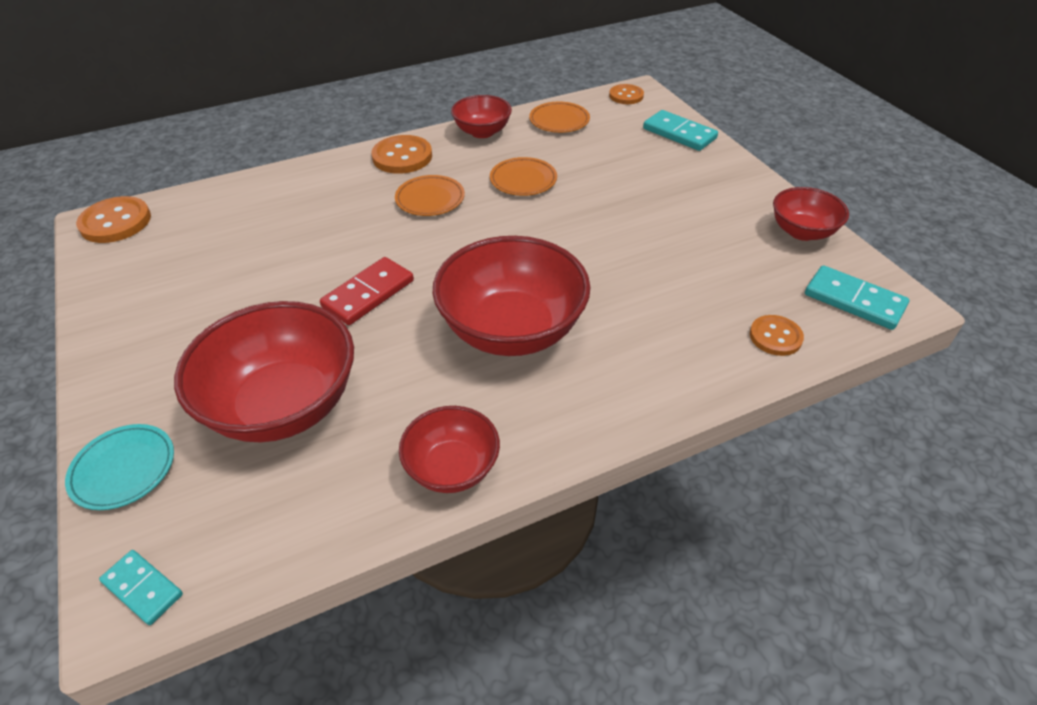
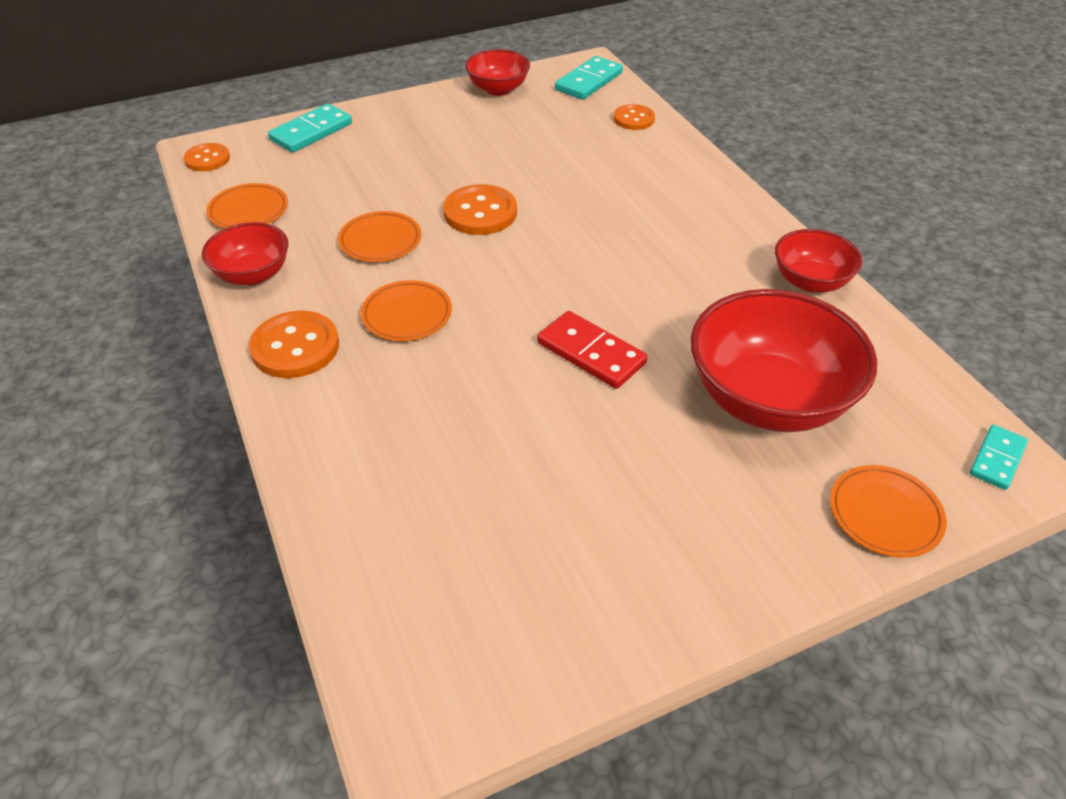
camera: 90 degrees left, 0 degrees up
turquoise plate [65,424,174,510] -> orange plate [830,465,947,558]
orange button [76,196,151,243] -> orange button moved to [443,184,517,235]
red bowl [433,236,591,356] -> none

